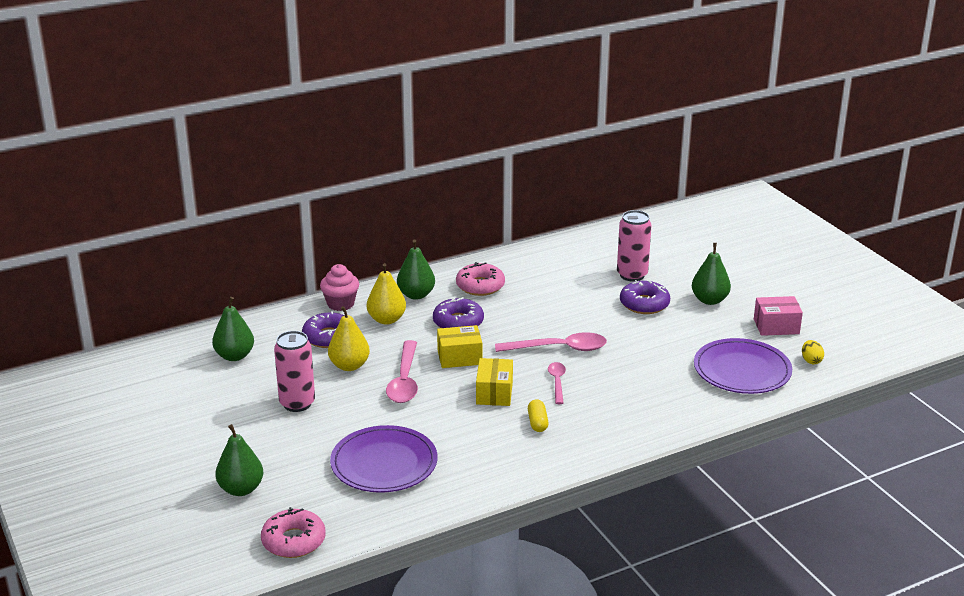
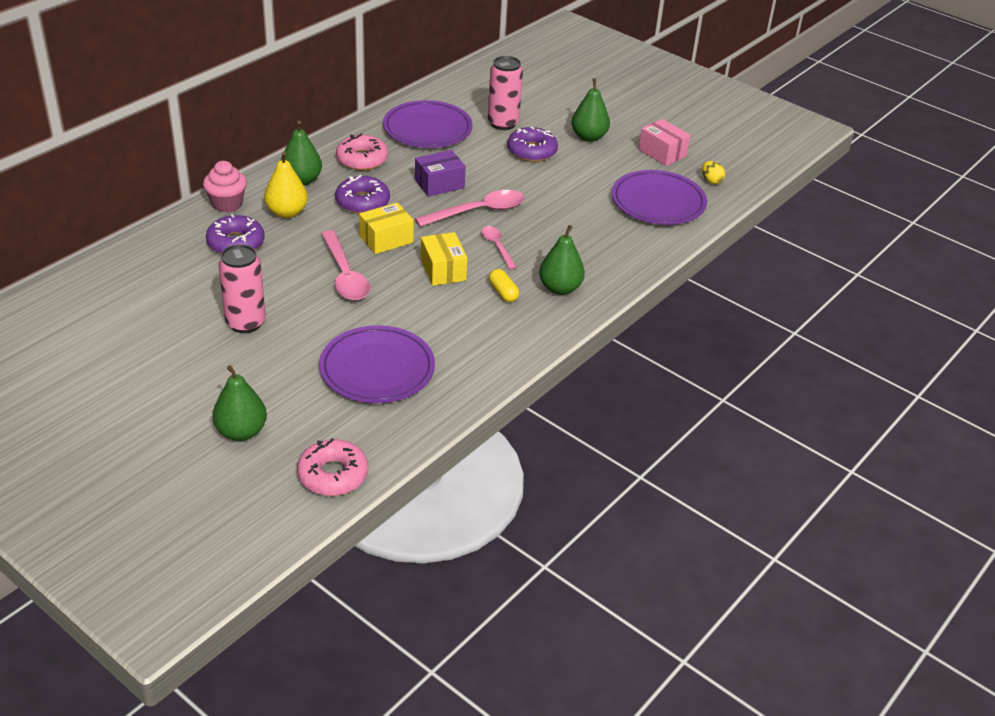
camera: 25 degrees left, 10 degrees up
green pear [212,297,254,361] -> green pear moved to [539,225,585,295]
yellow pear [328,306,370,371] -> none
pink box [754,296,803,336] -> pink box turned 75 degrees clockwise [639,119,690,166]
none -> purple plate [383,100,473,148]
none -> purple box [415,150,466,197]

